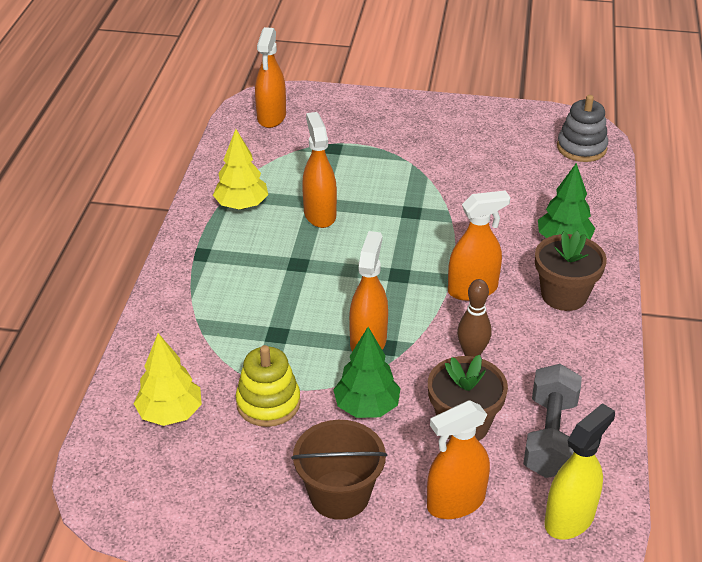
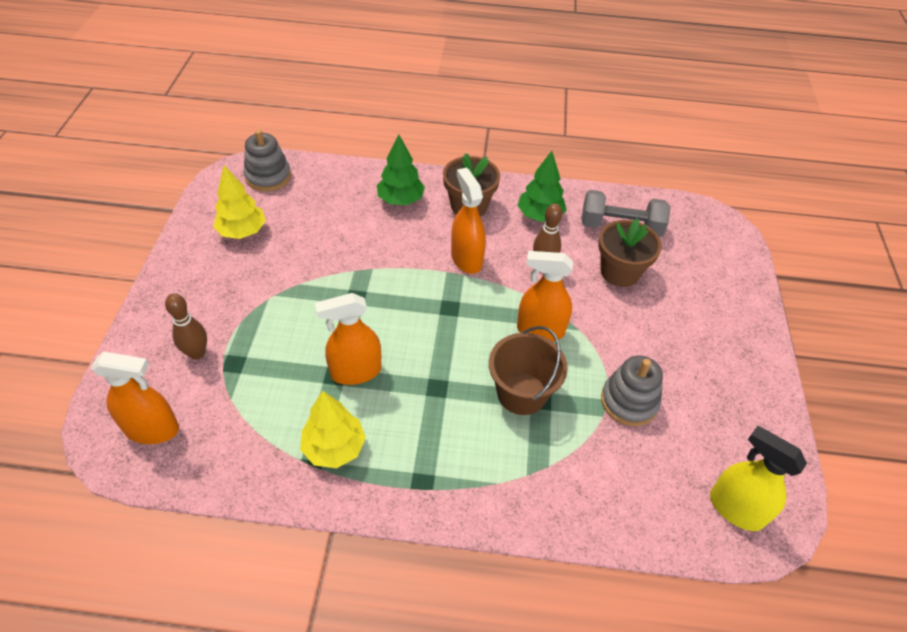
camera: 95 degrees left, 10 degrees up
yellow tree [134,333,202,426] -> yellow tree moved to [213,166,266,239]
yellow stacking toy [236,345,301,427] -> grey stacking toy [601,356,663,426]
brown bucket [291,420,387,520] -> brown bucket moved to [489,326,568,415]
green tree [333,327,401,418] -> green tree moved to [517,151,567,222]
orange spray bottle [427,400,490,519] -> none
yellow spray bottle [544,403,615,539] -> yellow spray bottle moved to [710,426,807,531]
none -> brown bowling pin [165,294,207,360]

